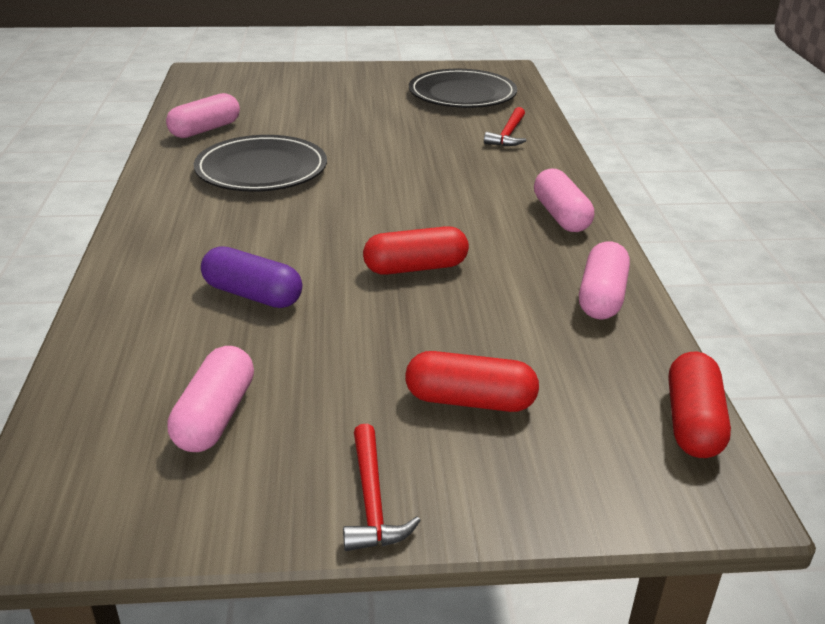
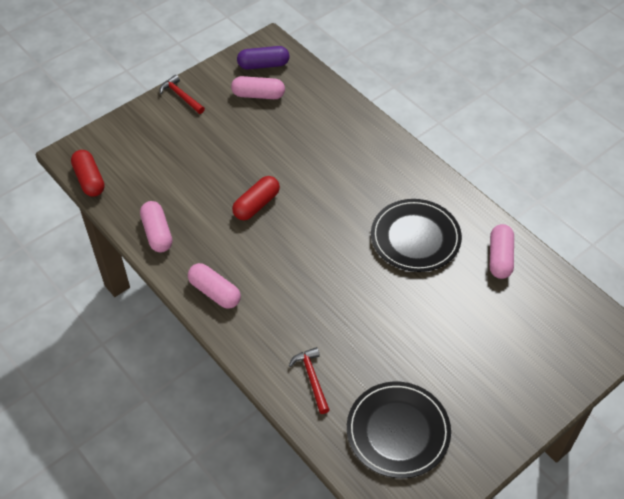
camera: 145 degrees right, 20 degrees up
pink capsule [167,346,254,452] -> pink capsule turned 60 degrees counterclockwise [231,76,285,99]
purple capsule [201,246,302,308] -> purple capsule moved to [237,46,289,69]
red capsule [405,351,539,412] -> none

